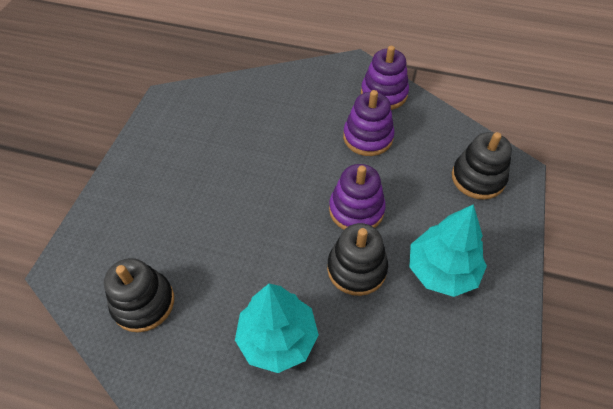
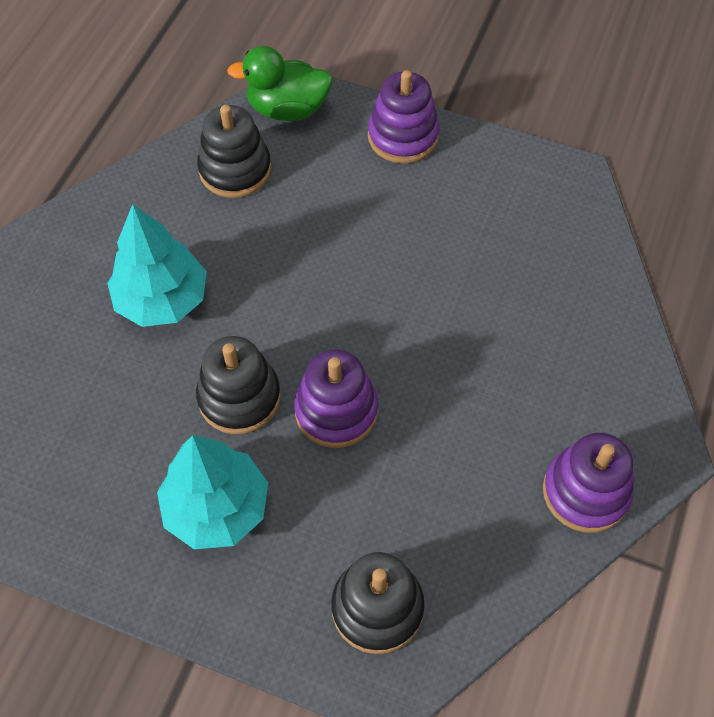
camera: 95 degrees right, 5 degrees up
purple stacking toy [343,90,395,156] -> purple stacking toy moved to [368,70,440,164]
none -> green duck [227,46,333,121]

